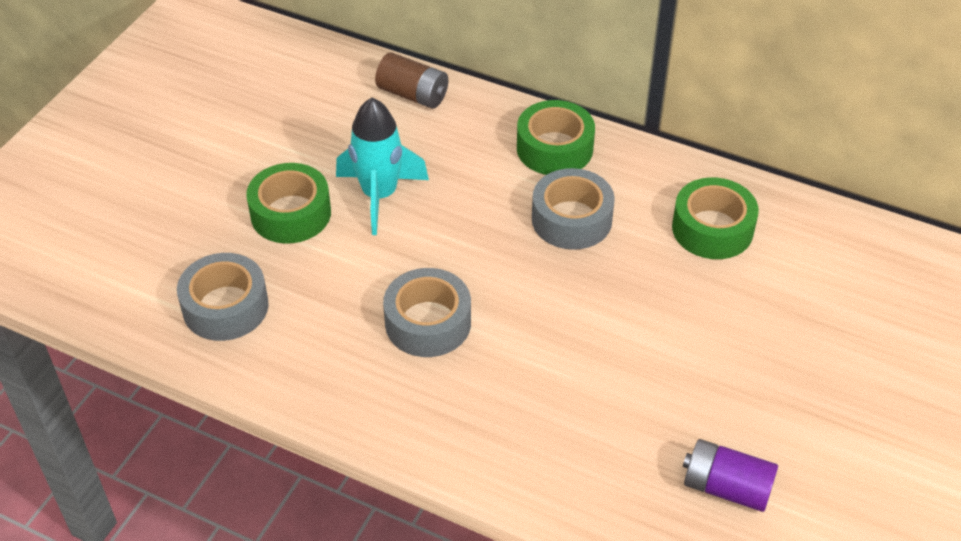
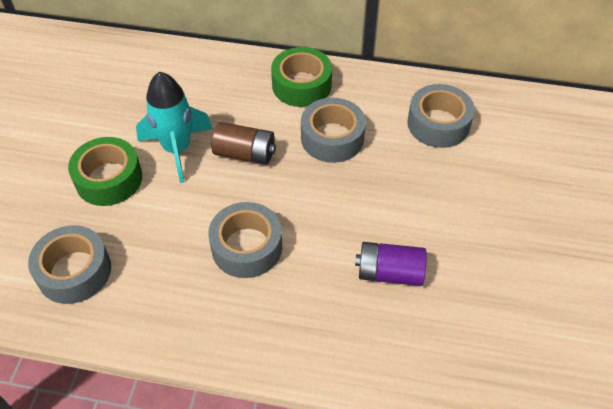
camera: 15 degrees left, 5 degrees up
brown battery [375,52,448,109] -> brown battery moved to [211,122,276,165]
green tape [672,177,759,259] -> grey tape [407,84,475,148]
purple battery [683,439,778,512] -> purple battery moved to [355,242,427,286]

